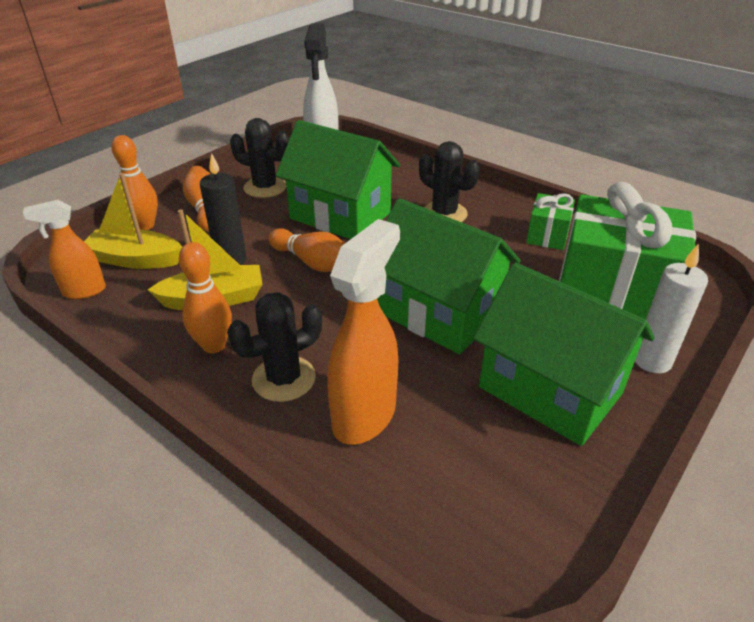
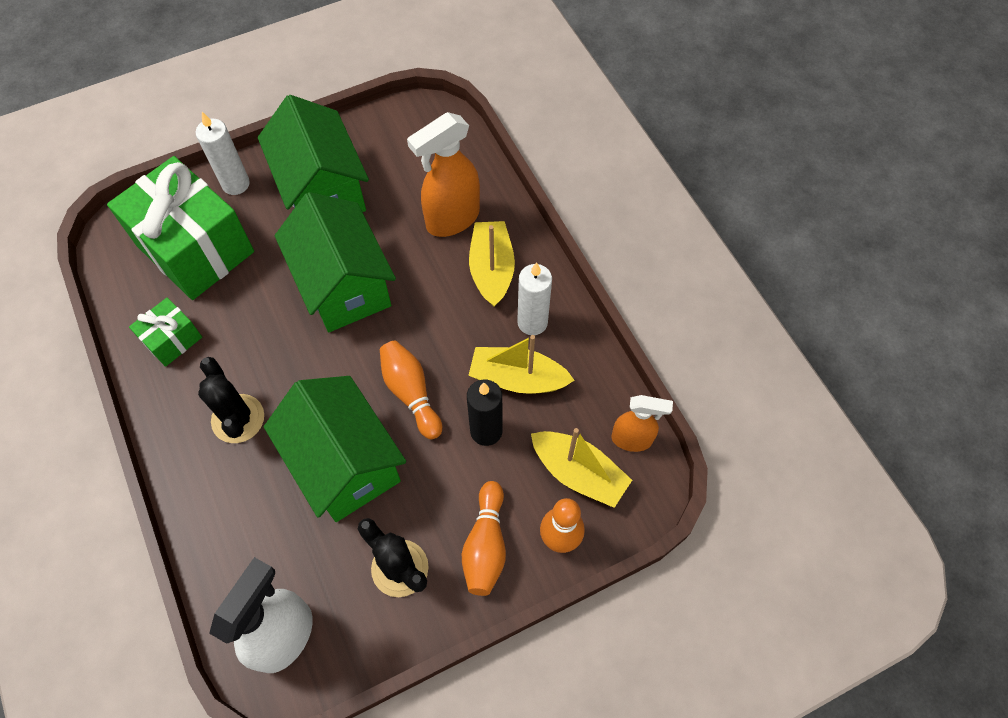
camera: 155 degrees left, 25 degrees up
orange bowling pin [179,242,232,353] -> white candle [517,262,552,335]
black cactus [227,292,322,402] -> yellow boat [469,221,515,307]

